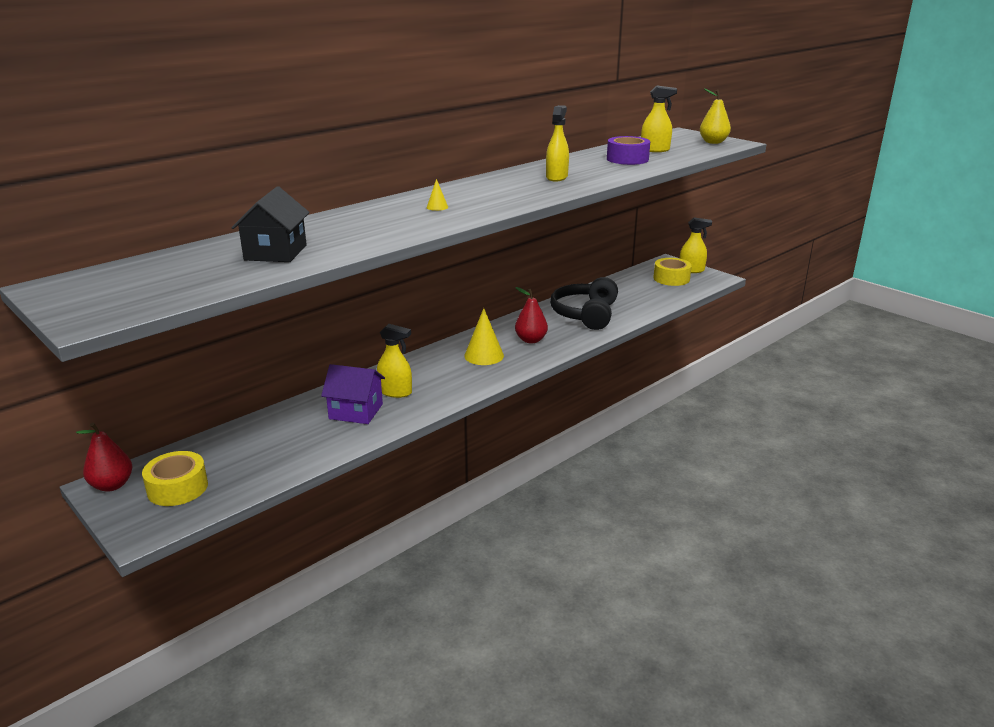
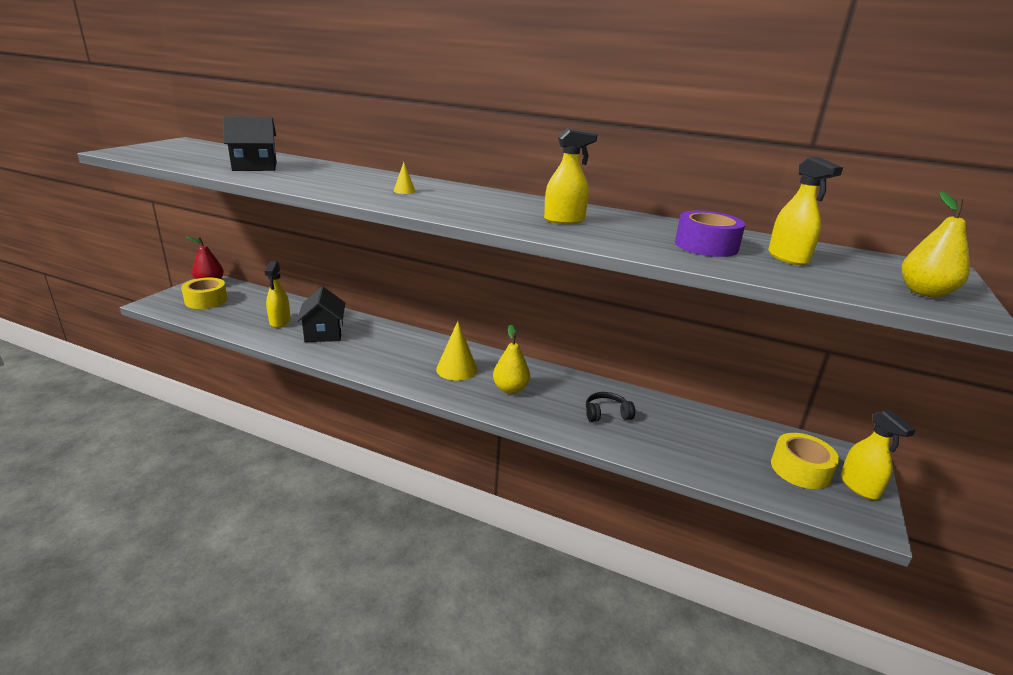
camera: 65 degrees right, 0 degrees up
purple house [321,364,385,424] -> black house [297,287,345,342]
yellow spray bottle [377,324,412,398] -> yellow spray bottle moved to [264,261,291,328]
red pear [515,287,548,343] -> yellow pear [493,324,530,394]
black headphones [550,277,618,330] -> black headphones [586,392,635,422], size x0.49

